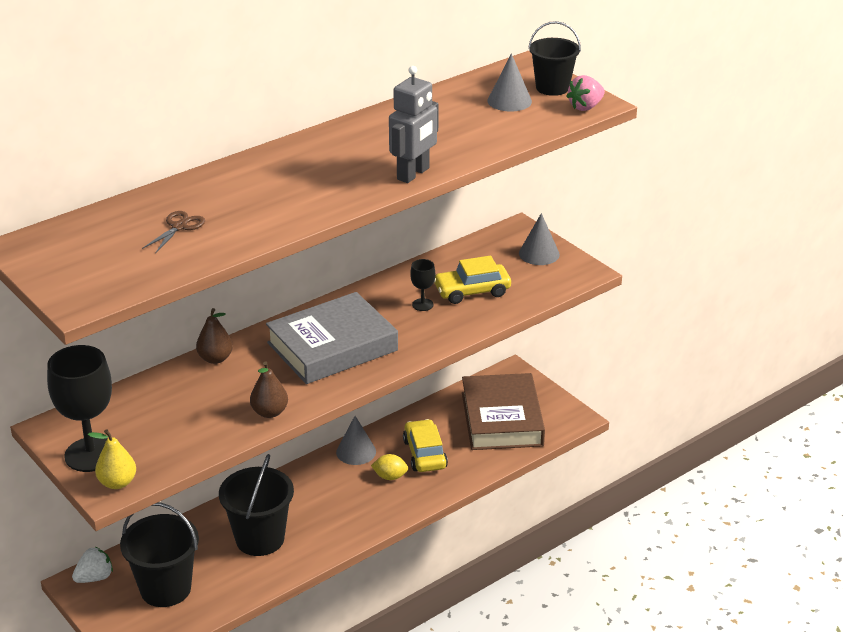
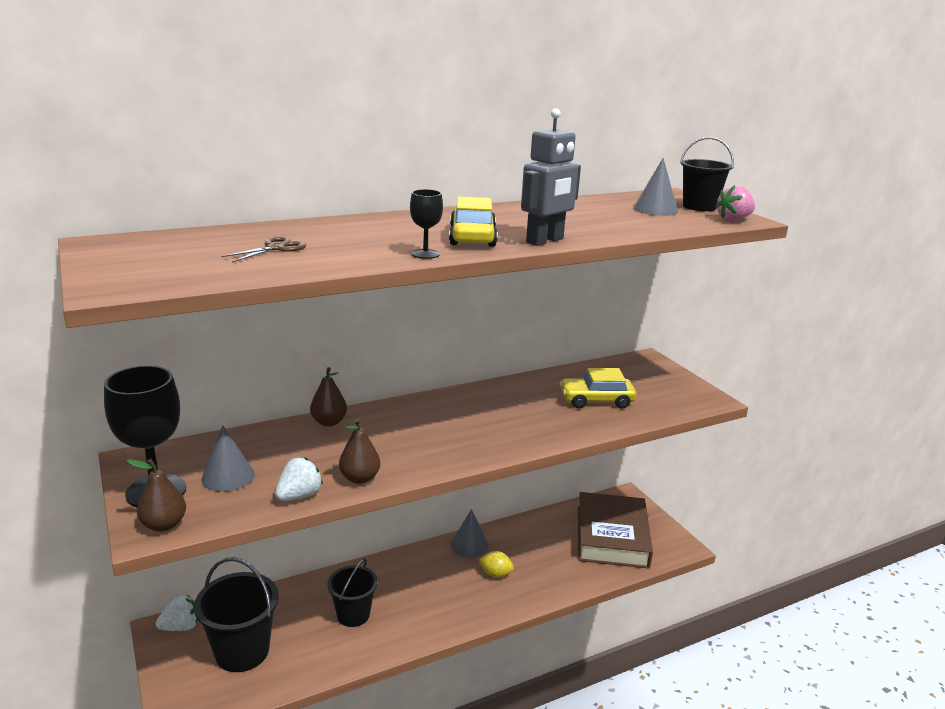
camera: 10 degrees right, 10 degrees down
yellow pear [88,429,136,489] -> brown pear [127,459,186,532]
black bucket [219,454,294,556] -> black bucket [327,558,378,627], size x0.66
grey book [266,292,398,384] -> none
yellow car [403,419,448,472] -> yellow car moved to [449,197,498,247]
black goblet [410,259,435,311] -> black goblet moved to [410,189,443,259]
grey cone [519,213,560,265] -> grey cone moved to [201,425,255,492]
none -> white strawberry [275,457,323,501]

